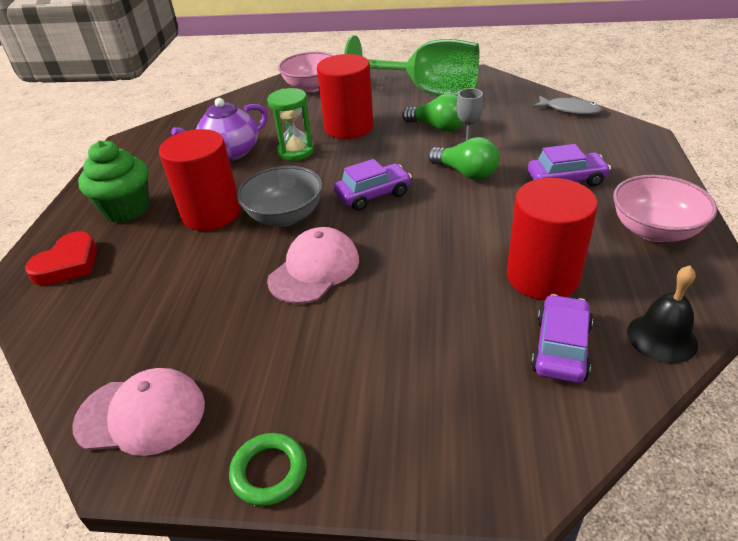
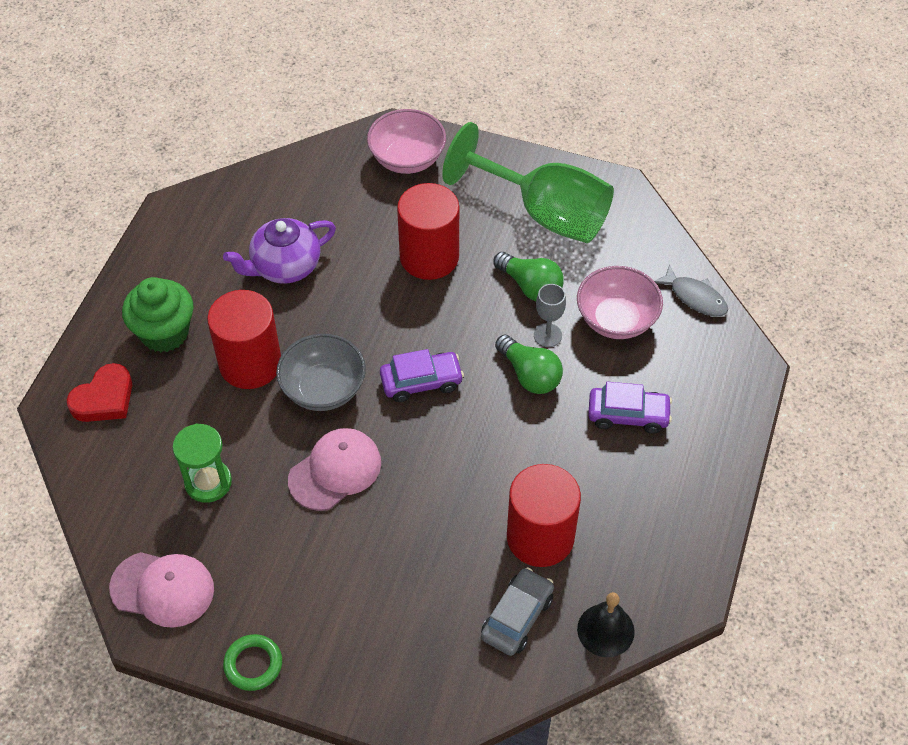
camera: 10 degrees right, 15 degrees up
green hourglass [267,88,314,161] -> green hourglass moved to [172,424,232,503]
purple car [531,294,593,383] -> grey car [481,567,554,656]
pink bowl [613,175,717,242] -> pink bowl moved to [577,266,663,339]

